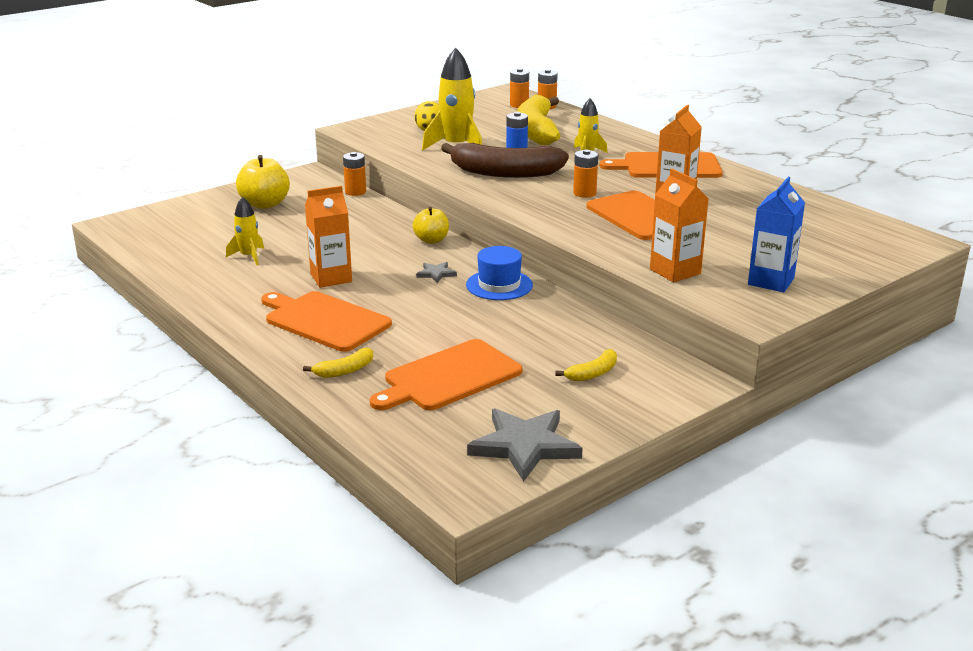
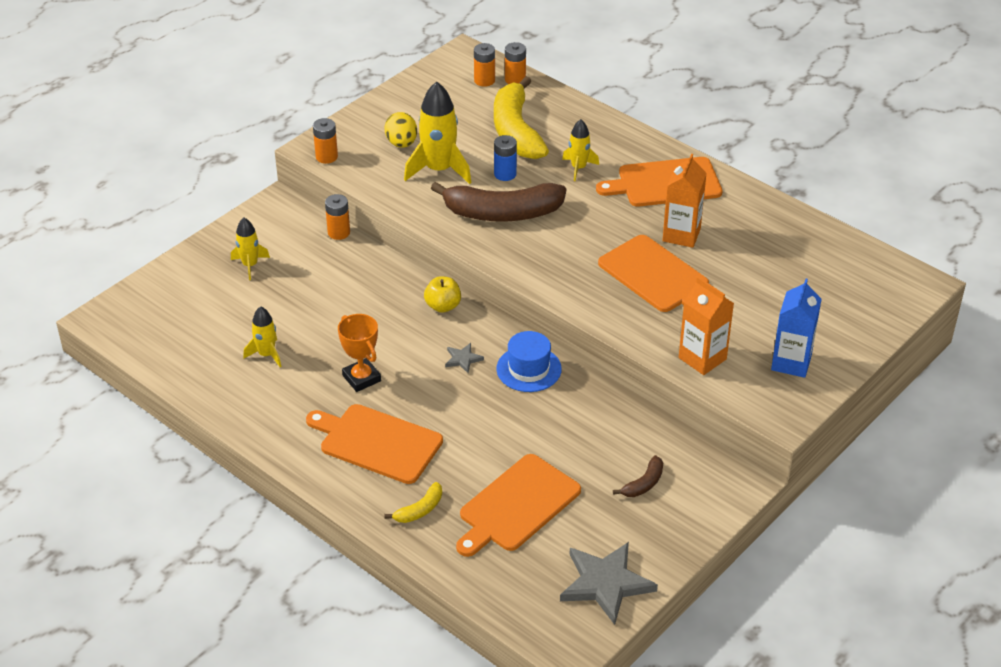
camera: 10 degrees left, 15 degrees up
yellow apple [236,155,290,209] -> yellow rocket [231,218,270,280]
orange carton [305,186,352,288] -> orange trophy [338,314,381,392]
yellow banana [555,349,617,382] -> brown banana [613,455,663,497]
orange battery [573,149,598,198] -> orange battery moved to [313,118,338,164]

